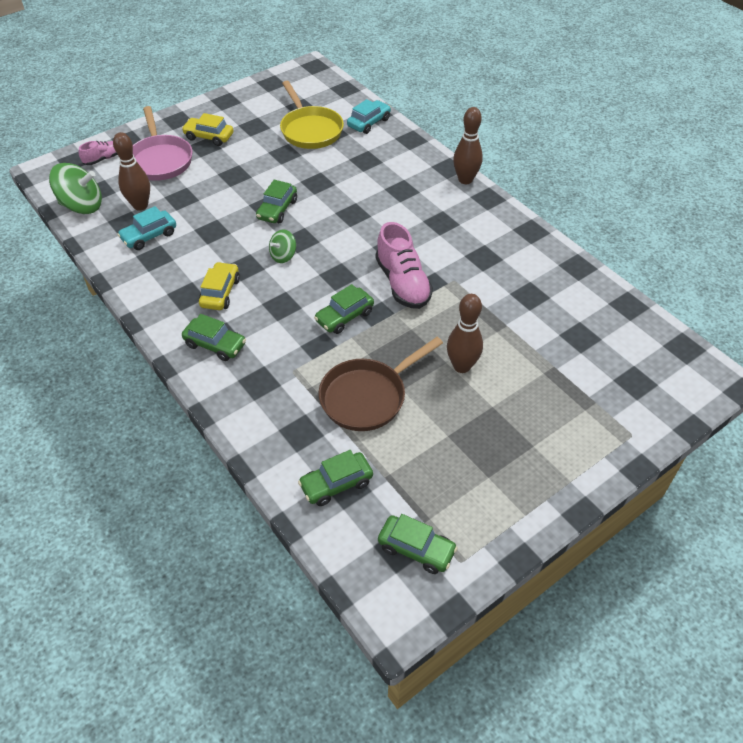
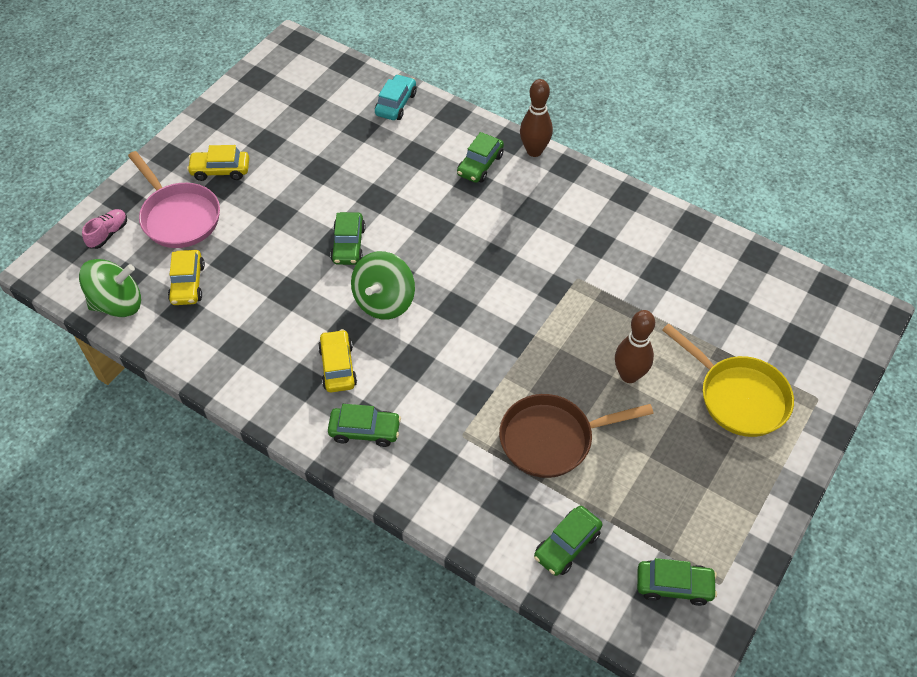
camera: 20 degrees left, 5 degrees up
brown bowling pin [113,132,150,211] -> yellow car [168,250,205,305]
turquoise car [117,206,176,250] -> none
green spinning top [269,229,296,263] -> green spinning top [351,251,415,320], size x1.78
yellow pan [280,81,344,149] -> yellow pan moved to [662,324,794,437]
green car [314,284,374,334] -> green car moved to [457,132,504,183]
brown pan [319,337,443,431] -> brown pan turned 45 degrees clockwise [499,394,654,478]
pink shoe [376,222,433,309] -> none

